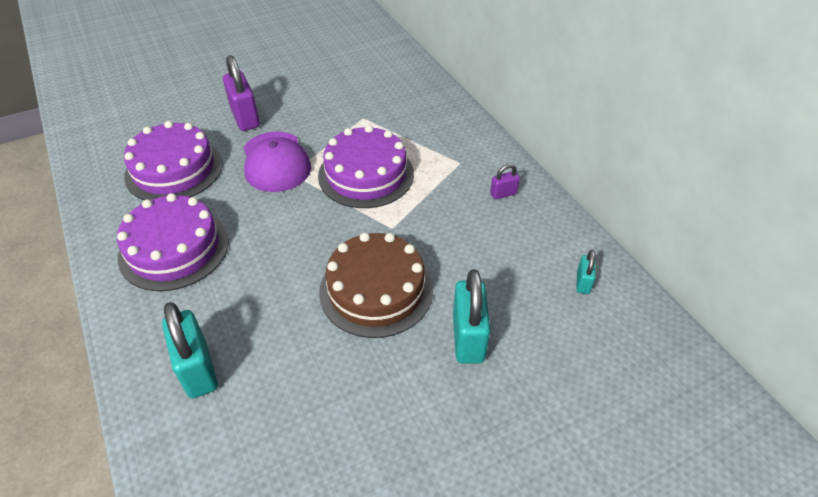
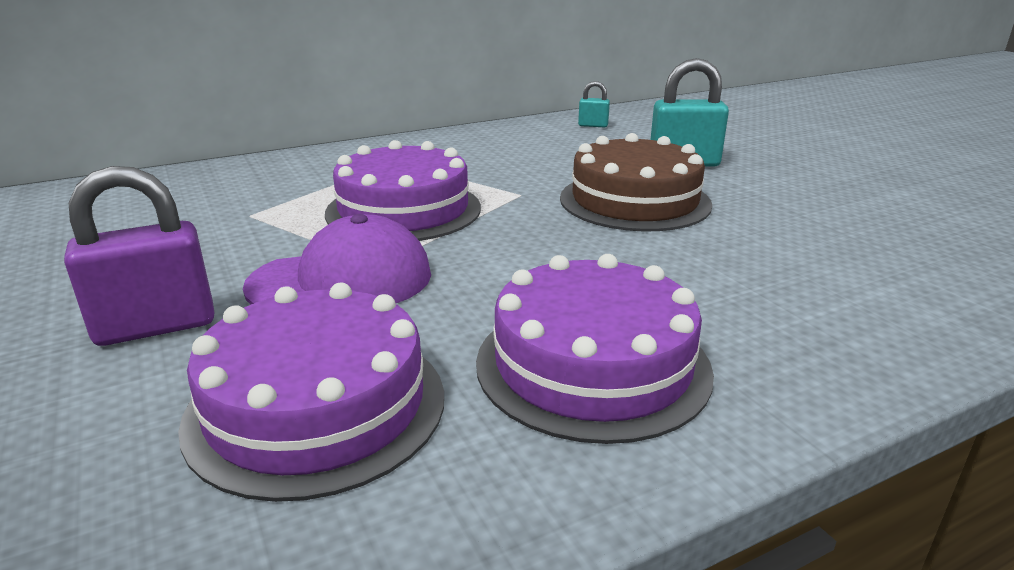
camera: 90 degrees left, 20 degrees down
turquoise padlock [162,302,218,398] -> none
purple padlock [490,164,520,200] -> none

